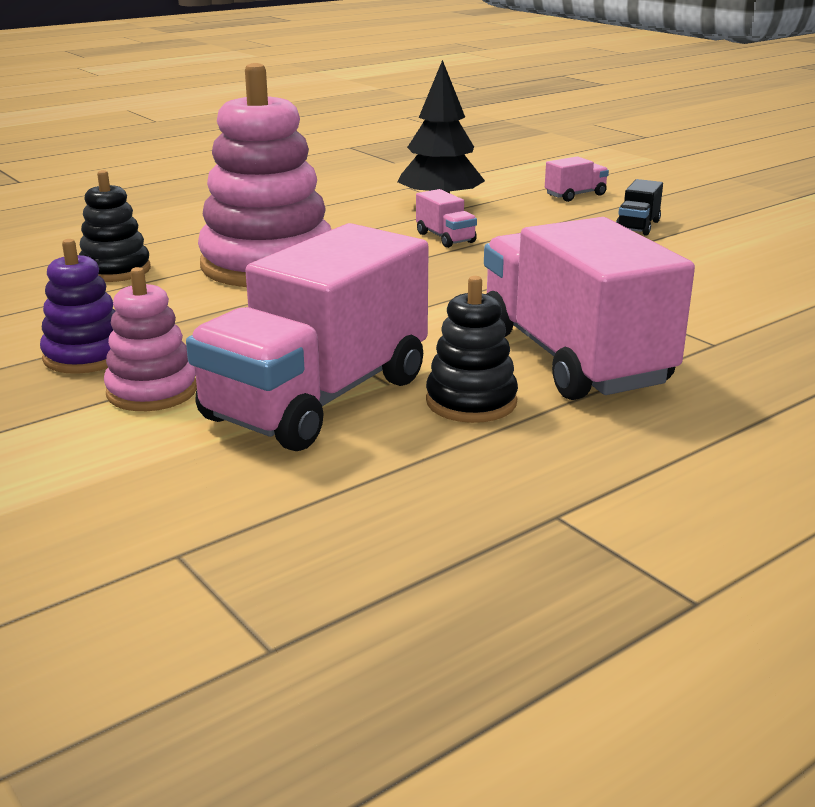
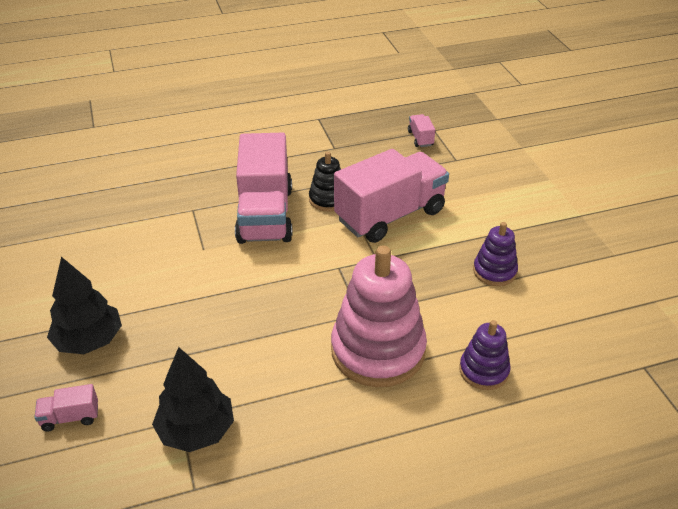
camera: 160 degrees left, 15 degrees up
black stacking toy [79,170,151,282] -> purple stacking toy [459,320,510,390]
pink stacking toy [104,267,197,411] -> none
pink truck [416,189,477,248] -> pink truck moved to [408,114,435,147]
black truck [616,179,663,236] -> black tree [47,257,122,354]

